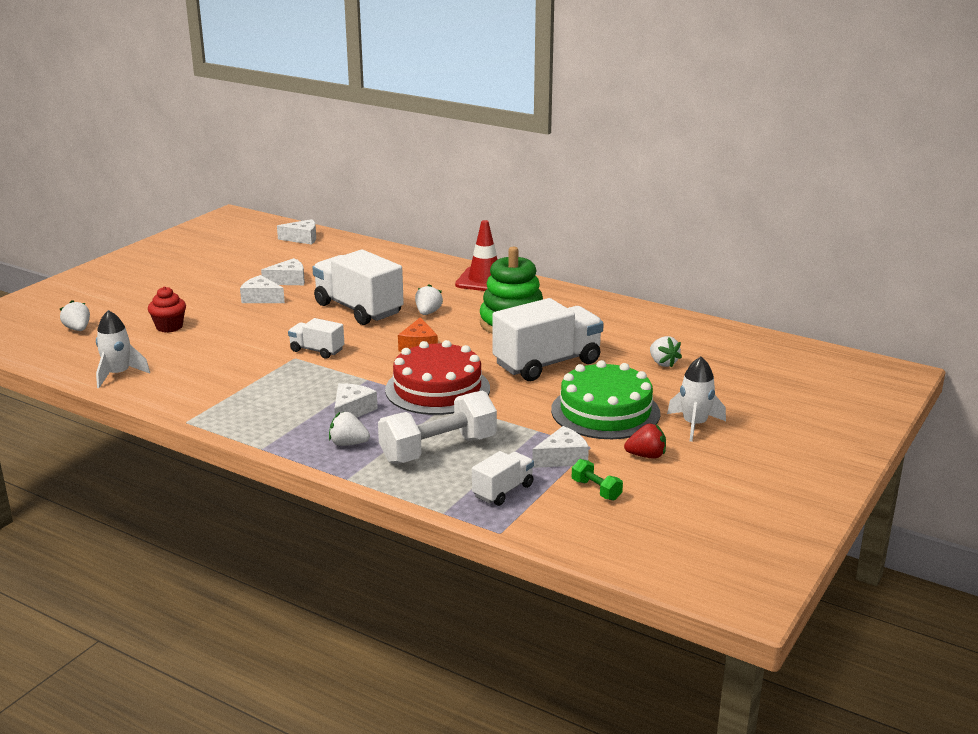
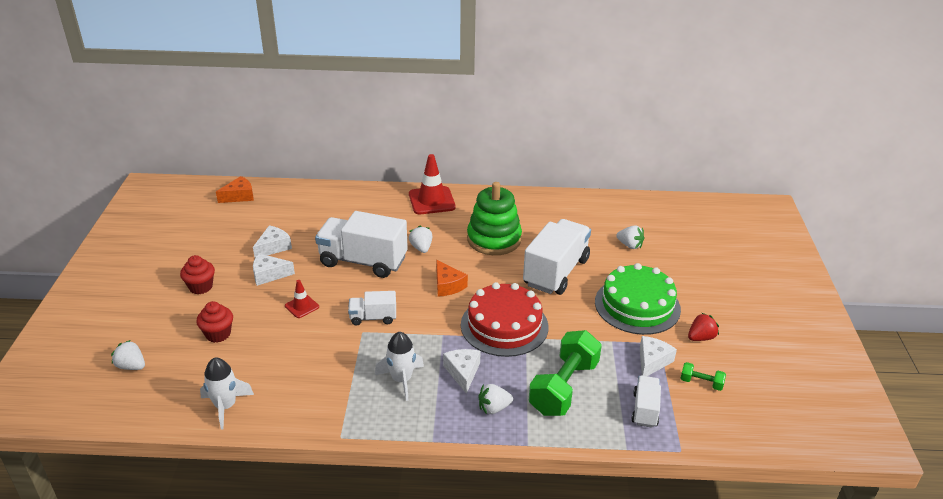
camera: 30 degrees left, 10 degrees up
white cheese [277,219,316,245] -> orange cheese [216,176,254,203]
white dumbbell [378,390,497,464] -> green dumbbell [529,330,602,416]
white rocket [667,357,726,442] -> white rocket moved to [375,332,424,401]
none -> red cupcake [180,255,215,294]
none -> red traffic cone [285,280,319,318]

